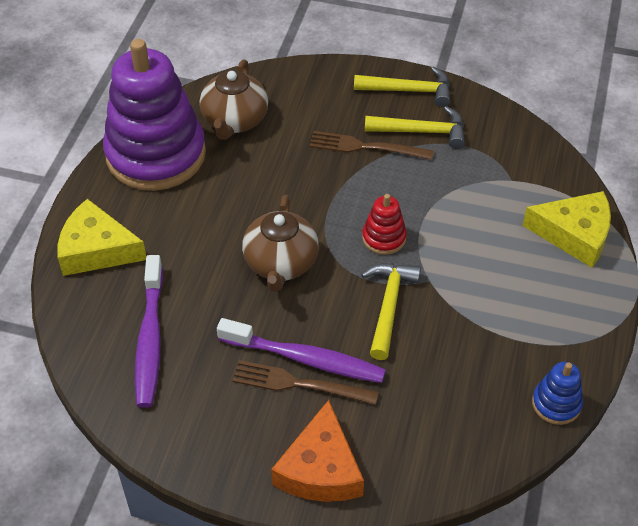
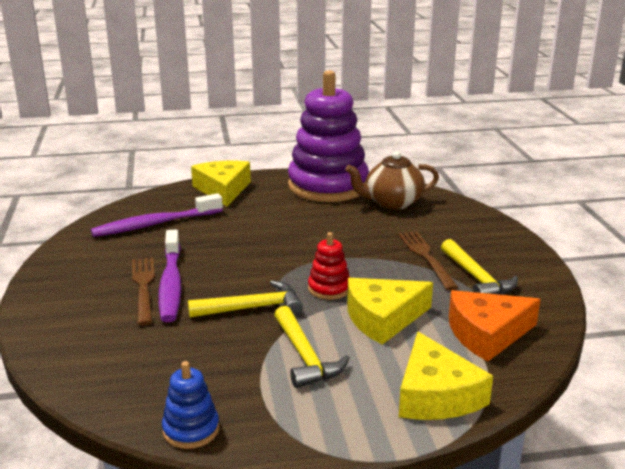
camera: 65 degrees right, 25 degrees down
brown teapot [242,195,319,292] -> none
orange cheese [271,400,364,502] -> orange cheese moved to [449,290,541,362]
yellow hammer [354,67,450,107] -> yellow hammer moved to [274,306,350,388]
none -> yellow cheese [347,278,433,345]

